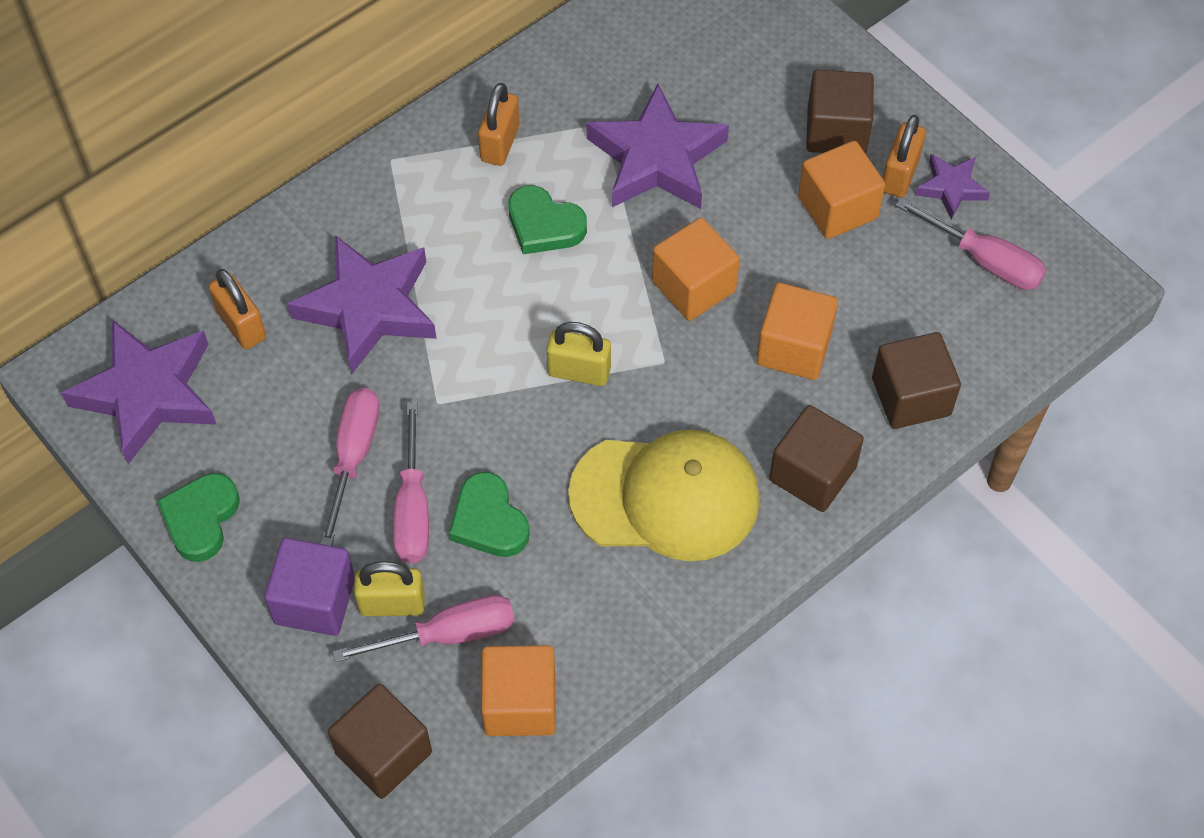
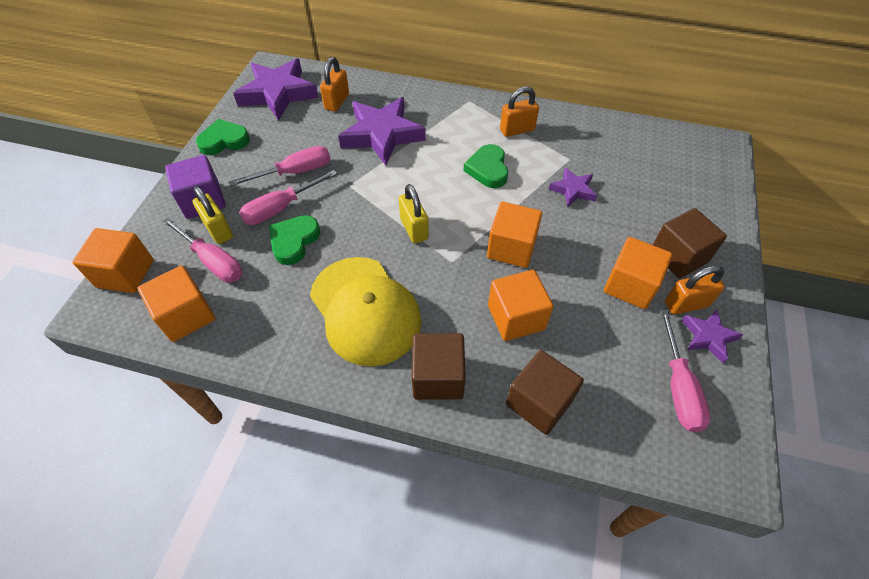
camera: 55 degrees right, 5 degrees down
brown cube [328,684,432,799] -> orange cube [73,228,153,293]
purple star [586,84,729,209] -> purple star [549,167,597,207], size x0.51

